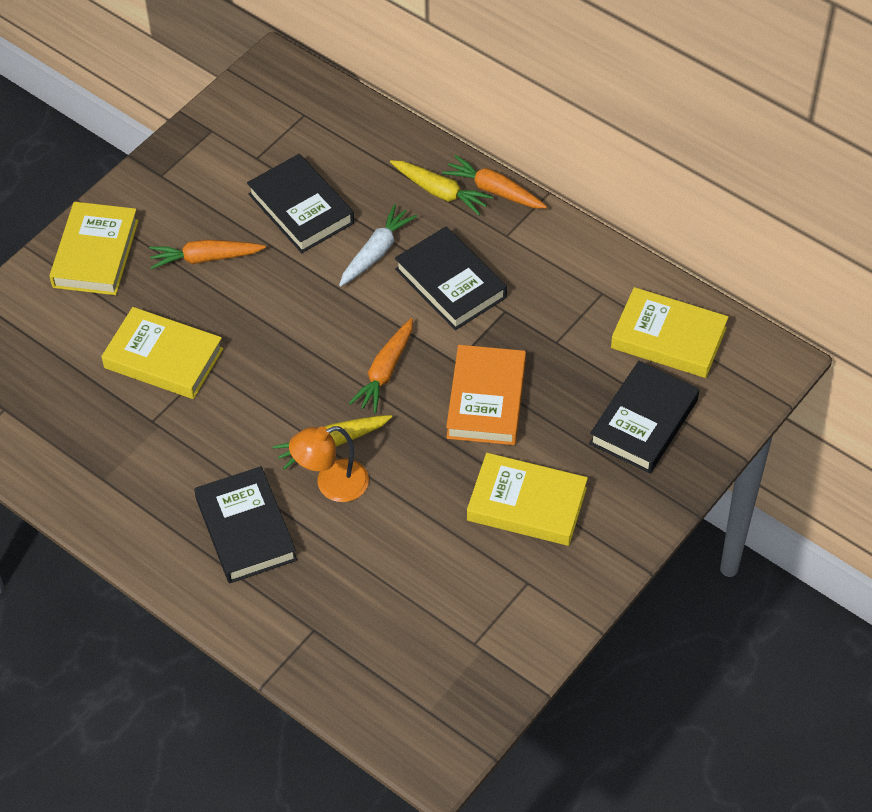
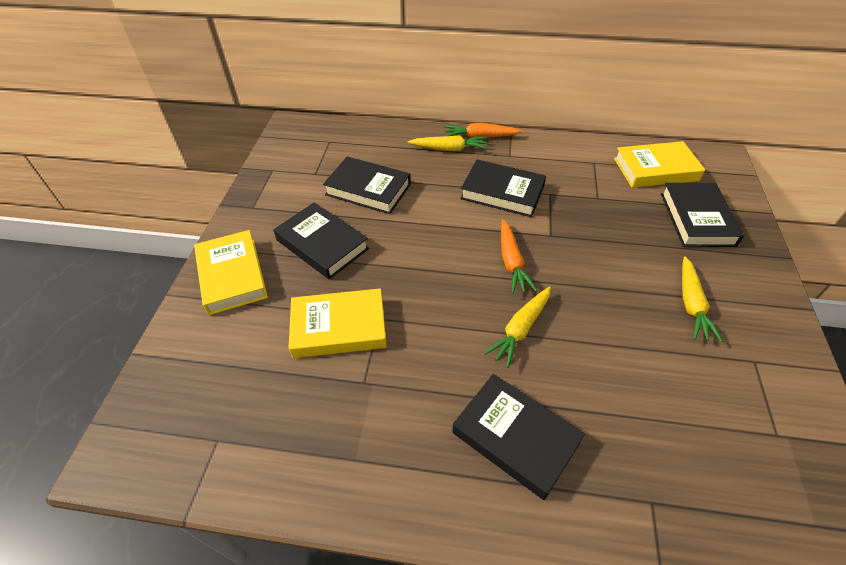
camera: 30 degrees left, 5 degrees down
orange carrot [149,240,266,269] -> black book [274,202,369,279]
orange lamp [289,426,369,502] -> none
white carrot [339,204,417,287] -> none
orange book [446,345,526,445] -> none
yellow book [467,453,588,546] -> yellow carrot [682,256,722,342]

